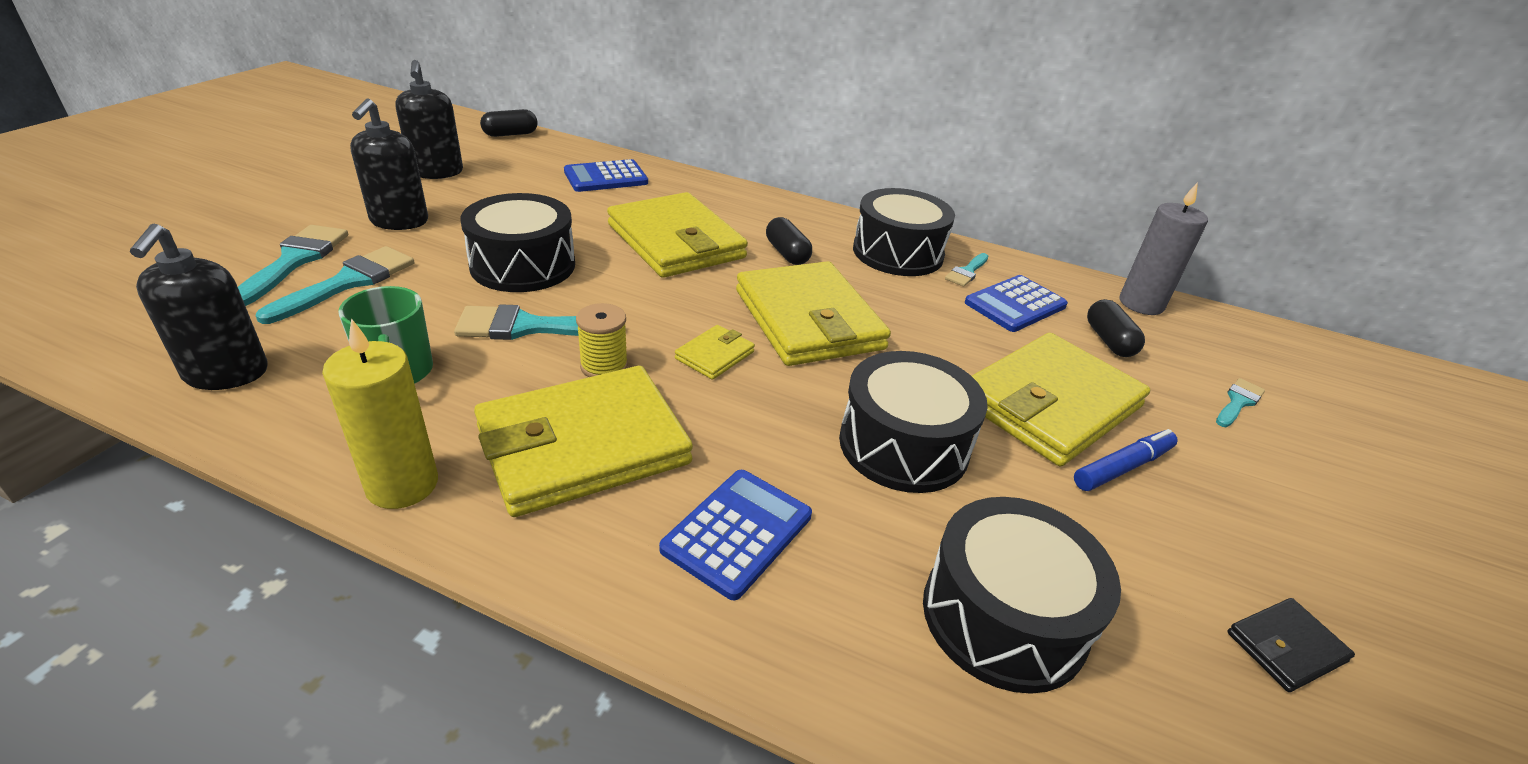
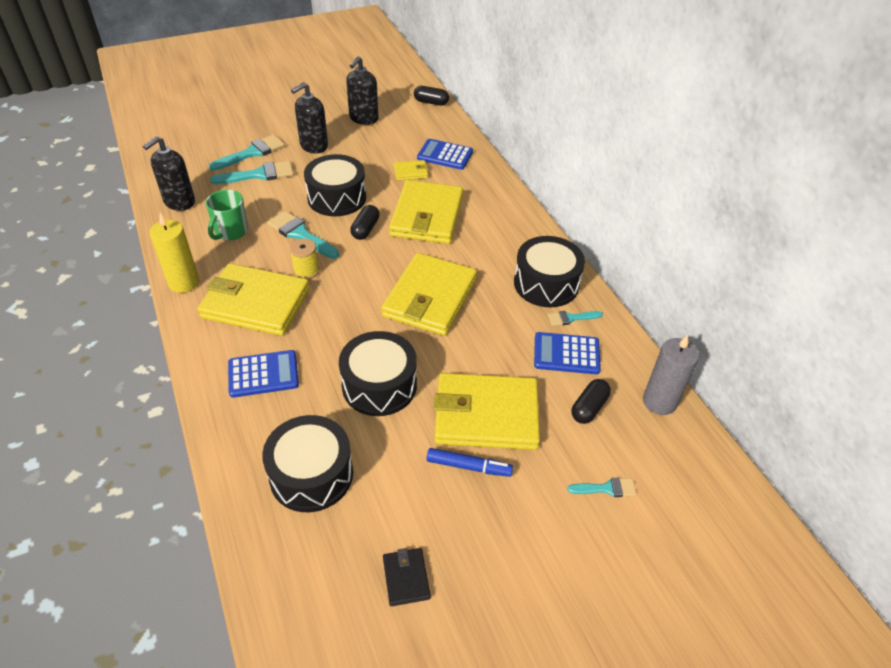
camera: 45 degrees right, 10 degrees up
yellow wallet [675,325,755,380] -> yellow wallet moved to [394,160,428,180]
black capsule [766,217,812,265] -> black capsule moved to [350,205,380,240]
black wallet [1227,598,1355,692] -> black wallet turned 60 degrees clockwise [383,548,431,606]

